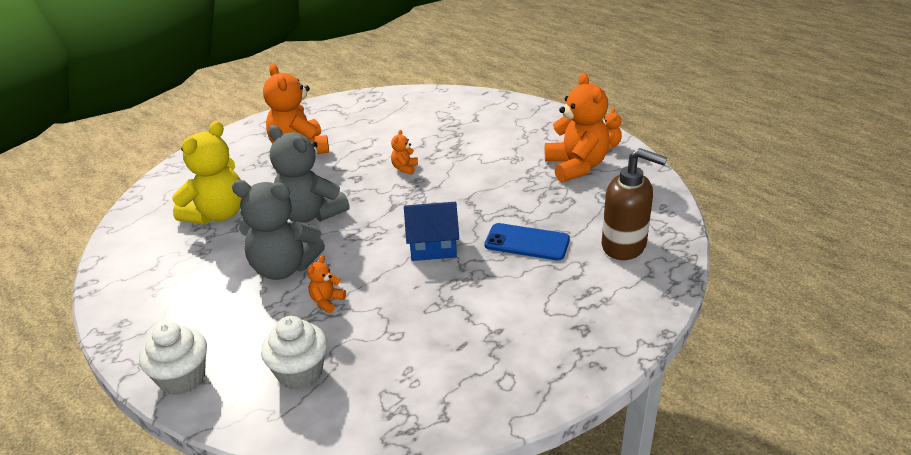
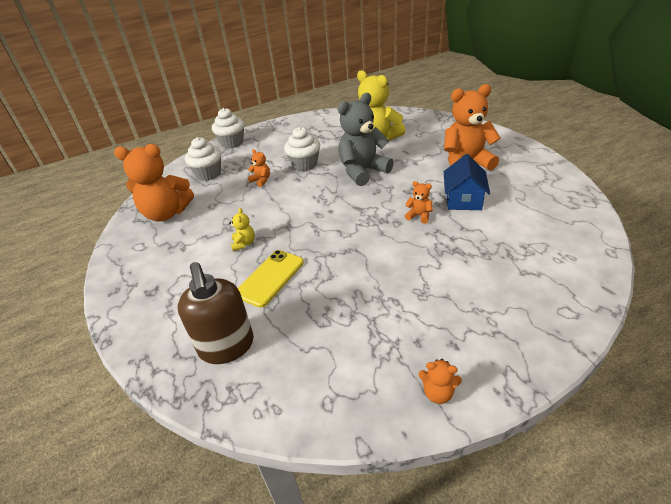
camera: 105 degrees right, 5 degrees up
grey teddy bear [232,180,325,280] -> white cupcake [284,127,320,171]
blue house [404,202,459,261] -> blue house moved to [444,154,490,210]
blue phone [485,223,570,261] -> yellow phone [238,250,304,308]
orange teddy bear [545,73,609,183] -> orange teddy bear moved to [114,144,194,221]
brown soap dispenser [602,148,667,260] -> brown soap dispenser turned 60 degrees counterclockwise [178,262,254,364]
none -> yellow teddy bear [229,208,255,251]

